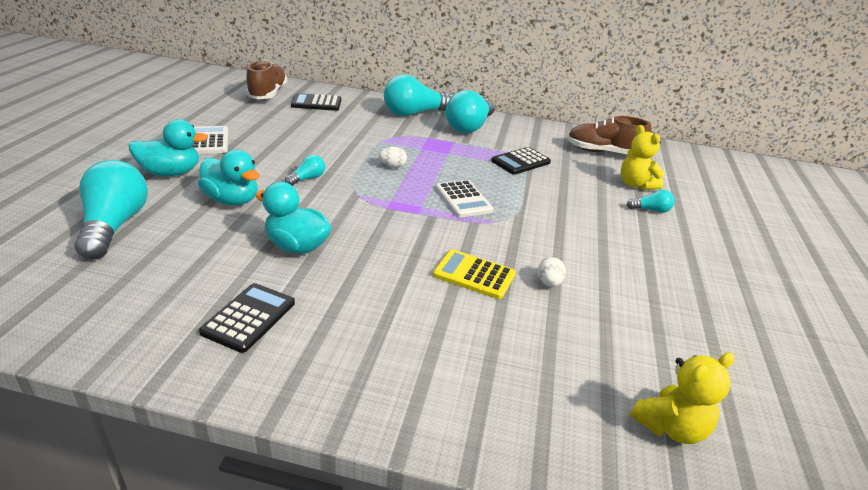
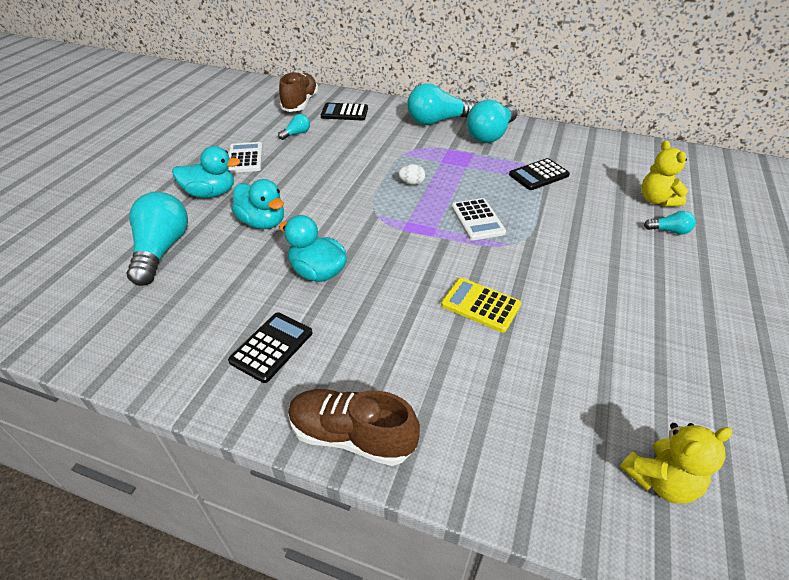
camera: 10 degrees right, 10 degrees up
turquoise light bulb [285,155,325,186] -> turquoise light bulb moved to [278,114,310,140]
white egg [538,257,566,287] -> none
brown shoe [567,116,652,154] -> brown shoe moved to [288,389,420,466]

